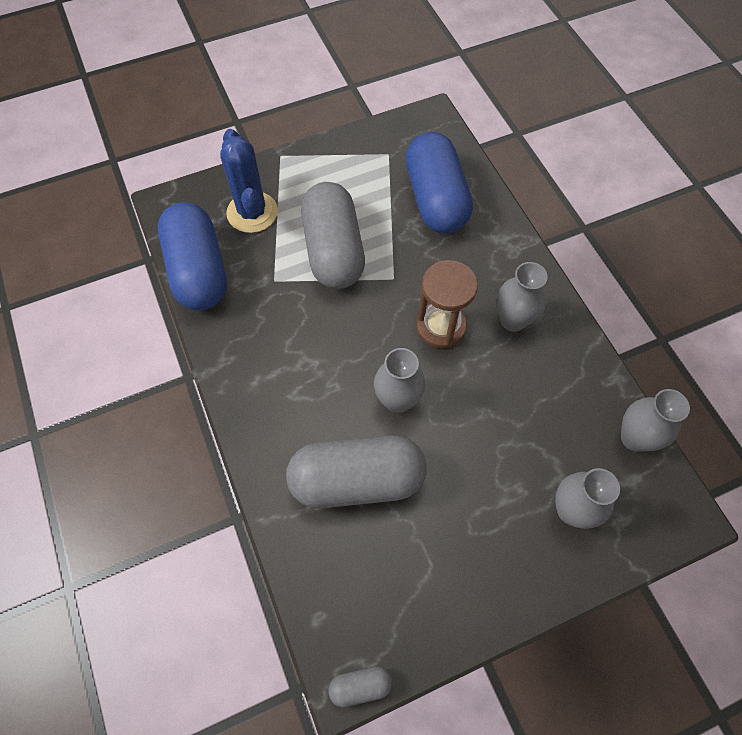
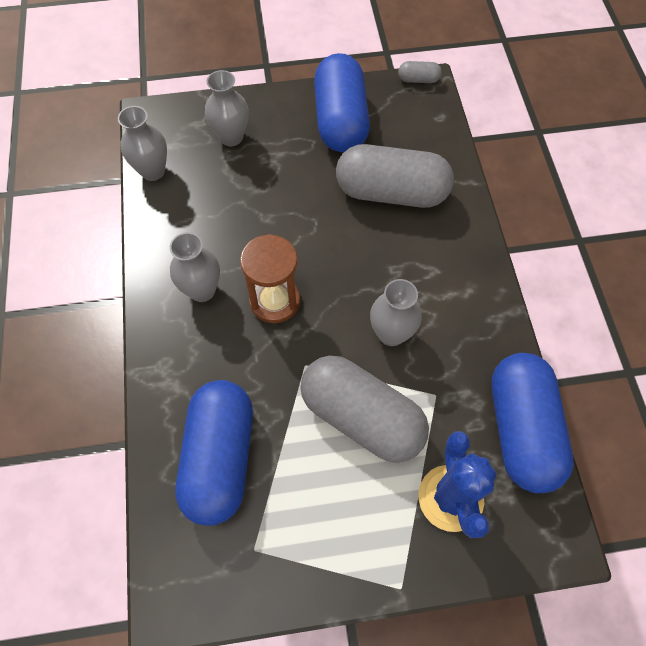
camera: 165 degrees left, 0 degrees up
grey capsule [301,182,365,289] -> grey capsule turned 60 degrees counterclockwise [300,356,429,463]
grey vase [374,348,425,413] -> grey vase moved to [370,279,422,346]
none -> blue capsule [314,53,370,152]

